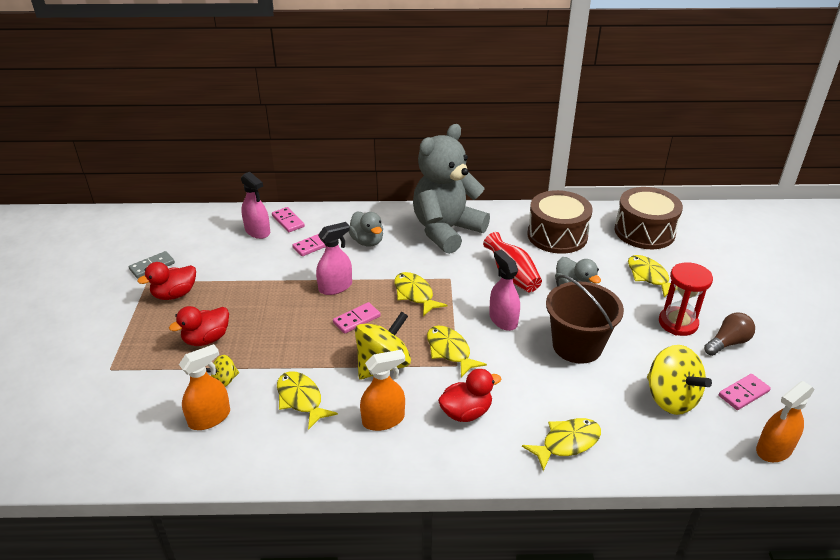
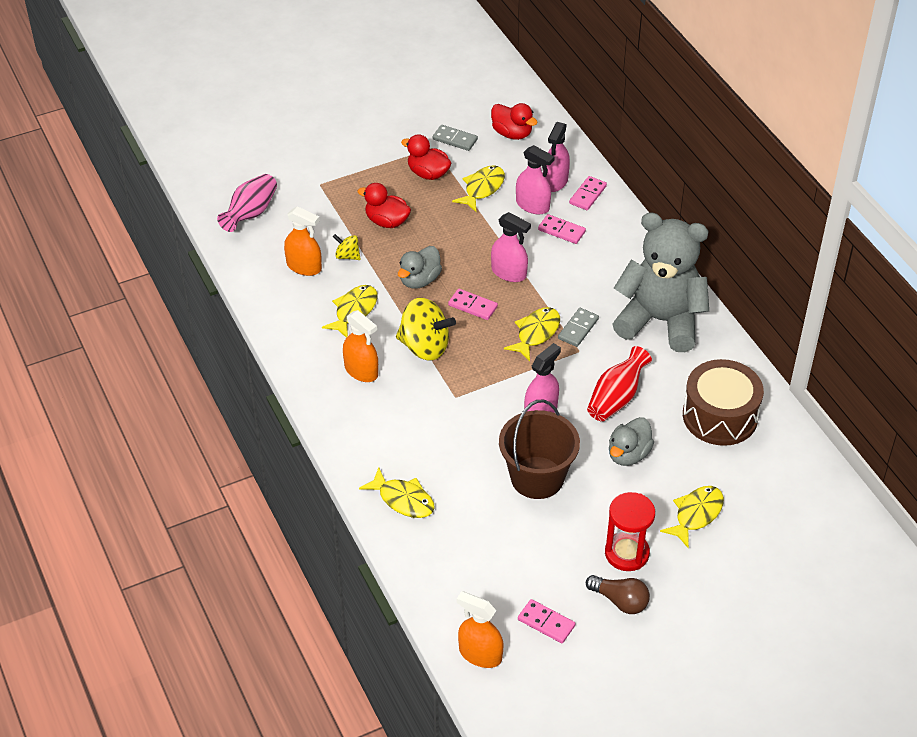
camera: 65 degrees right, 10 degrees up
grey duck [348,211,383,247] -> grey duck moved to [398,246,442,289]
yellow fish [427,326,487,377] -> yellow fish moved to [452,165,505,212]
red duck [438,369,501,422] -> red duck moved to [491,103,538,140]
brown drum [615,187,683,249] -> none
yellow spinning top [647,345,712,415] -> none
none -> pink vase [217,174,277,232]
none -> pink spray bottle [516,145,555,214]
none -> grey domino [558,308,599,347]

